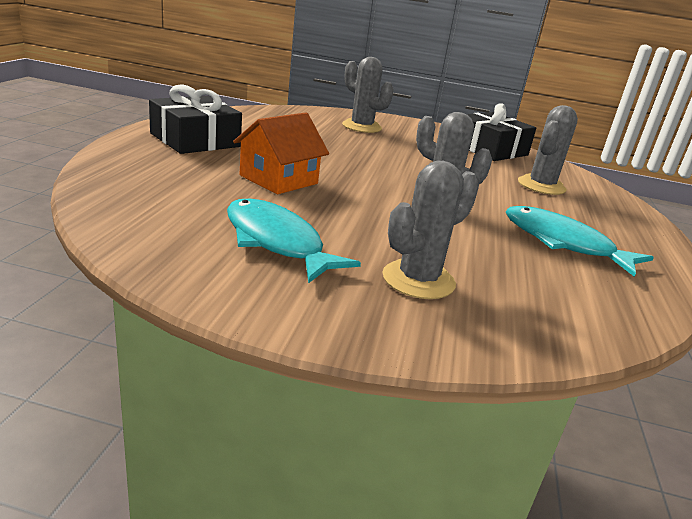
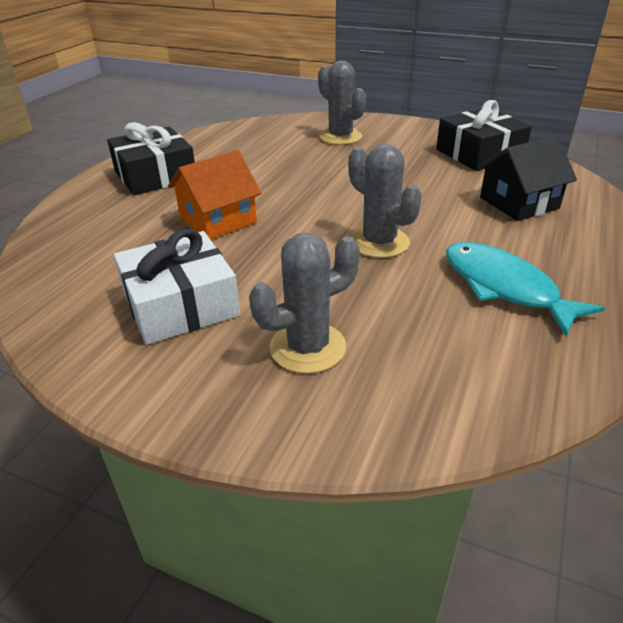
camera: 15 degrees right, 10 degrees up
turquoise fish [227,199,361,283] -> white gift [114,229,240,345]
grey cactus [518,105,578,195] -> black house [478,136,577,221]

